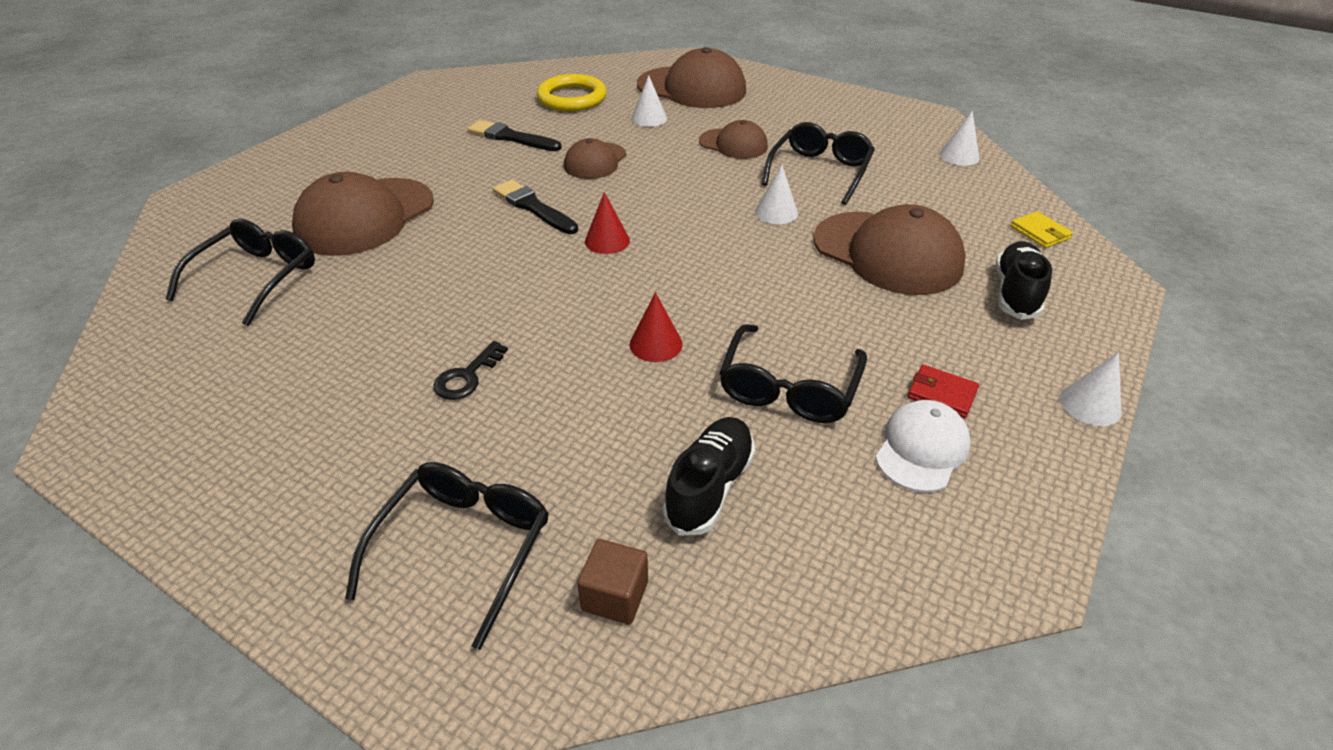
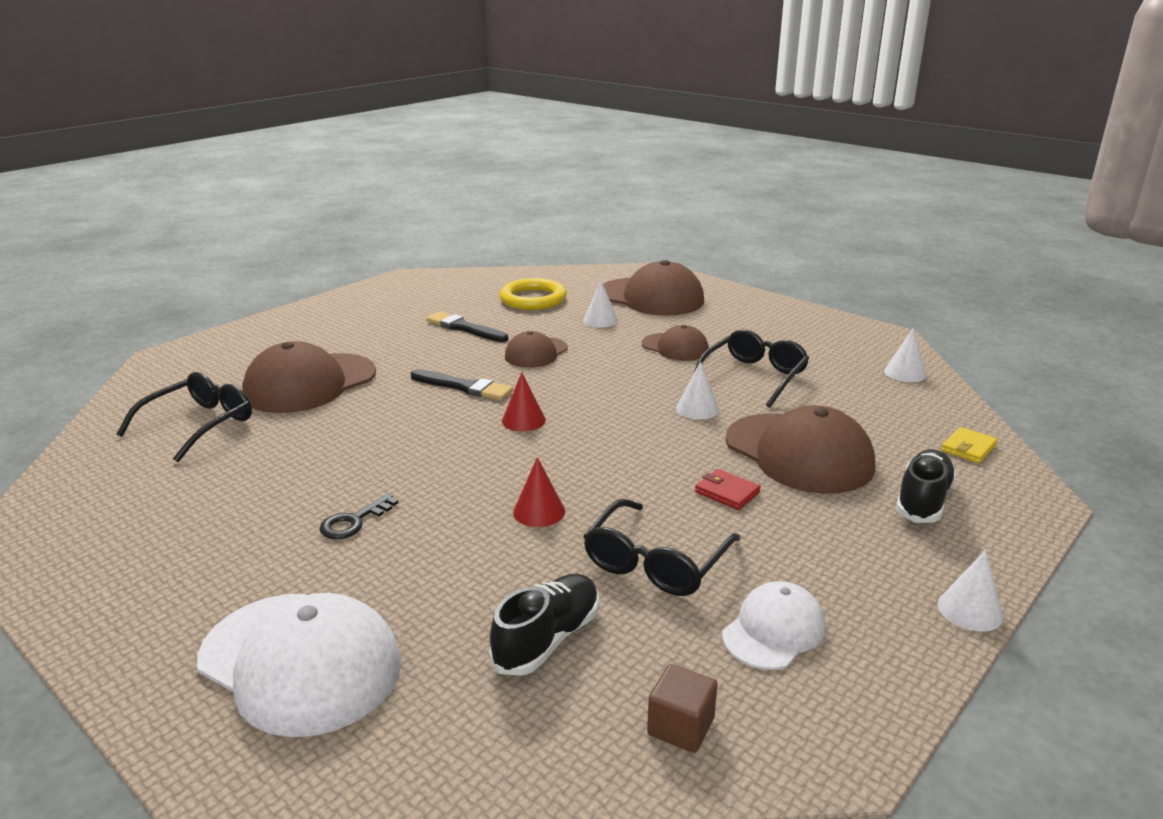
camera: 10 degrees right, 15 degrees down
black glasses [345,462,549,650] -> white cap [197,593,401,737]
black brush [493,180,578,234] -> black brush turned 150 degrees clockwise [411,369,513,400]
brown cube [577,539,648,625] -> brown cube moved to [647,664,718,753]
red wallet [908,365,979,418] -> red wallet moved to [695,469,761,510]
yellow wallet [1010,211,1073,248] -> yellow wallet turned 60 degrees clockwise [941,427,998,463]

